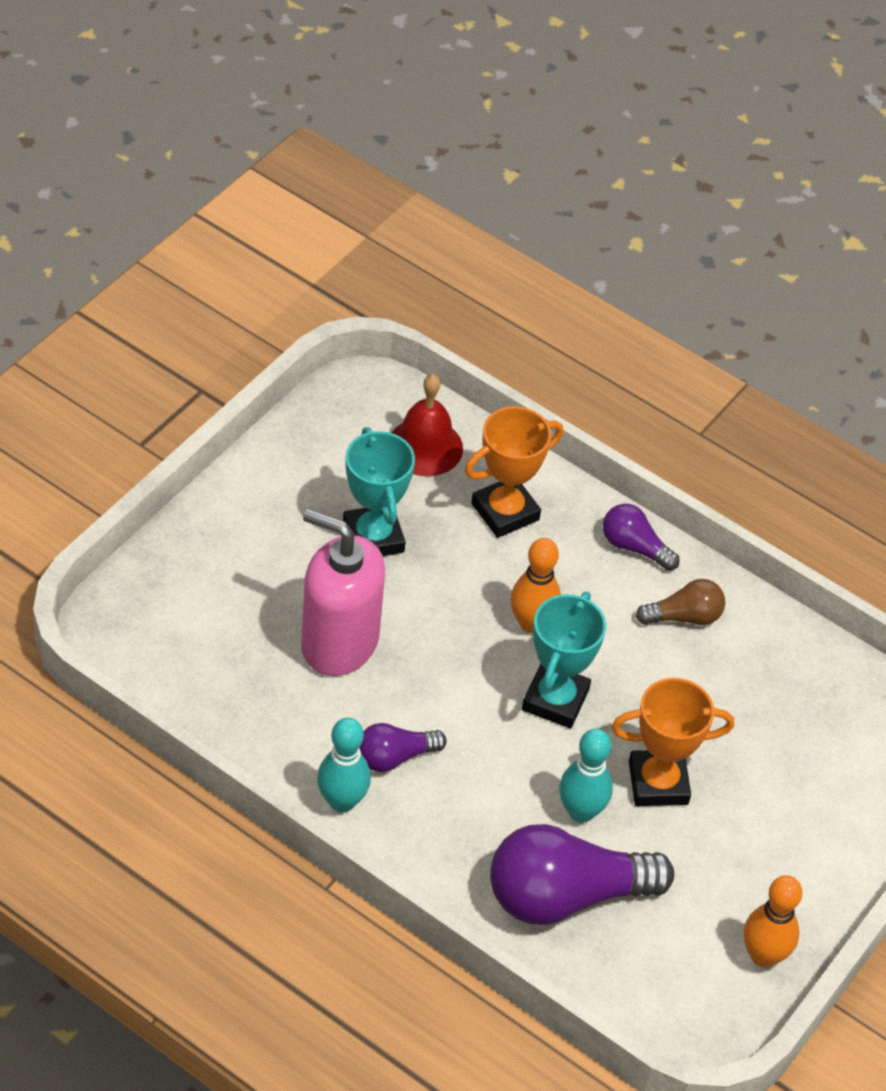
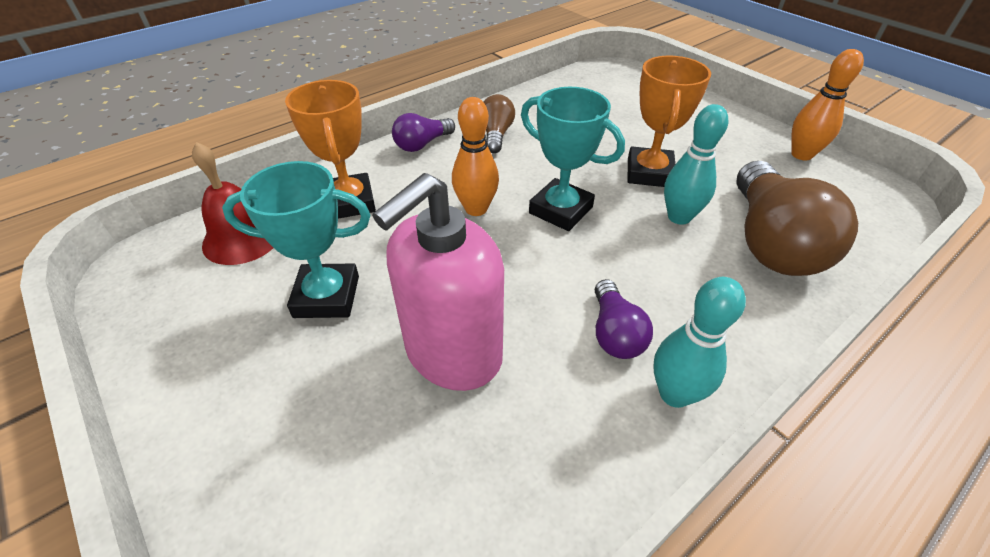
camera: 70 degrees left, 5 degrees down
purple light bulb [490,824,674,925] -> brown light bulb [736,161,858,276]

